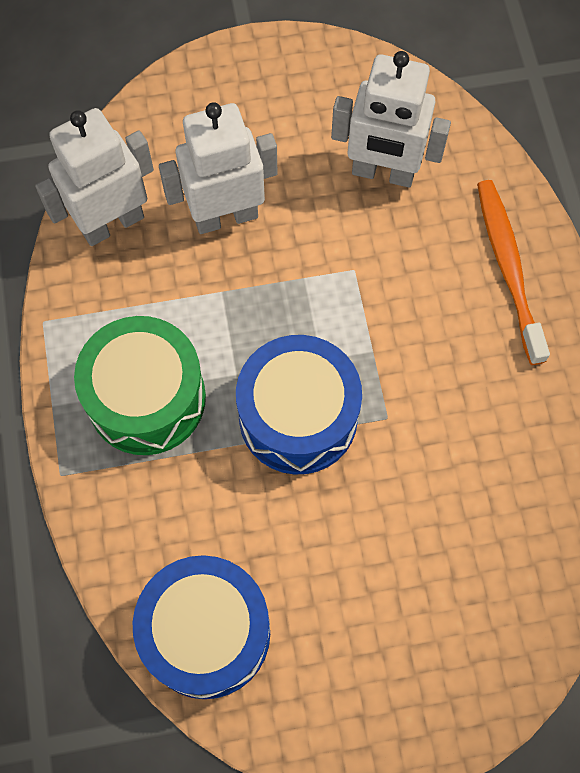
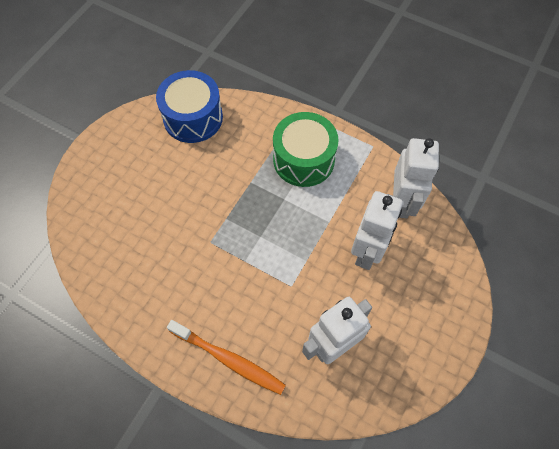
camera: 130 degrees right, 5 degrees down
blue drum [236,335,362,474] -> none

